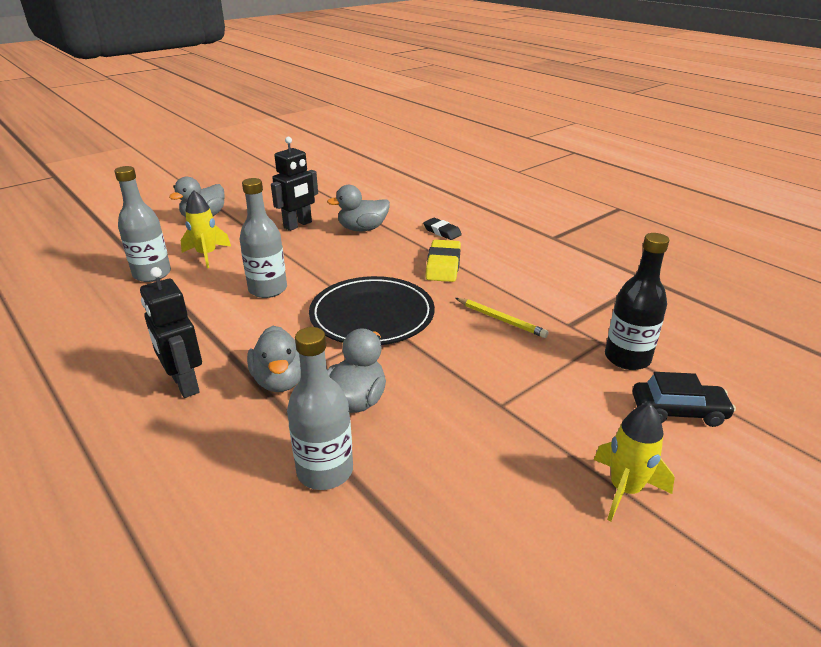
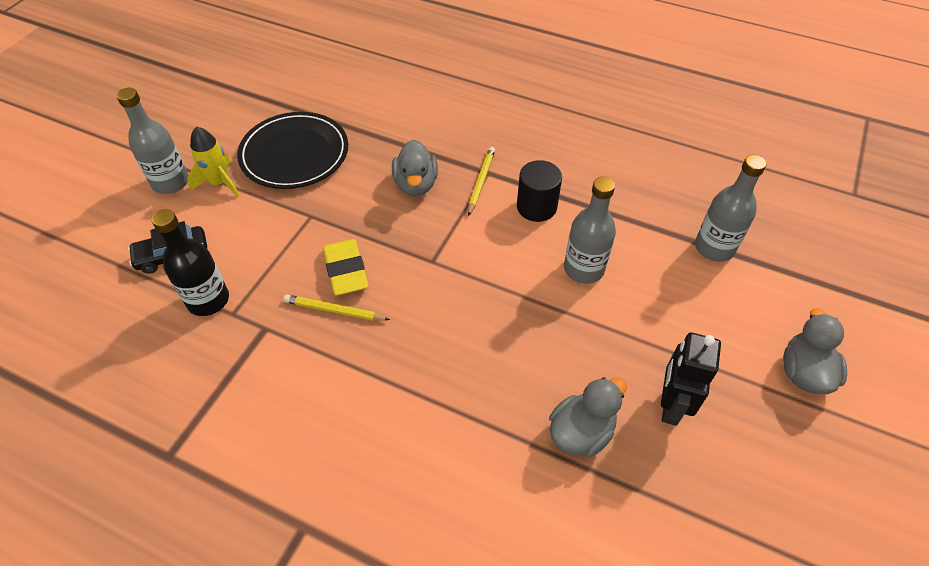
camera: 155 degrees right, 20 degrees up
black robot [140,267,202,398] -> none
yellow rocket [181,190,231,268] -> none
grey duck [247,326,301,392] -> yellow pencil [468,147,495,216]
grey bottle [287,327,353,490] -> grey bottle moved to [117,88,189,194]
black plate [309,276,435,345] -> black plate moved to [237,112,348,189]
black eraser [423,218,462,240] -> none
yellow eraser [425,240,461,282] -> yellow eraser moved to [323,239,369,296]
none -> black cylinder [517,160,562,222]

